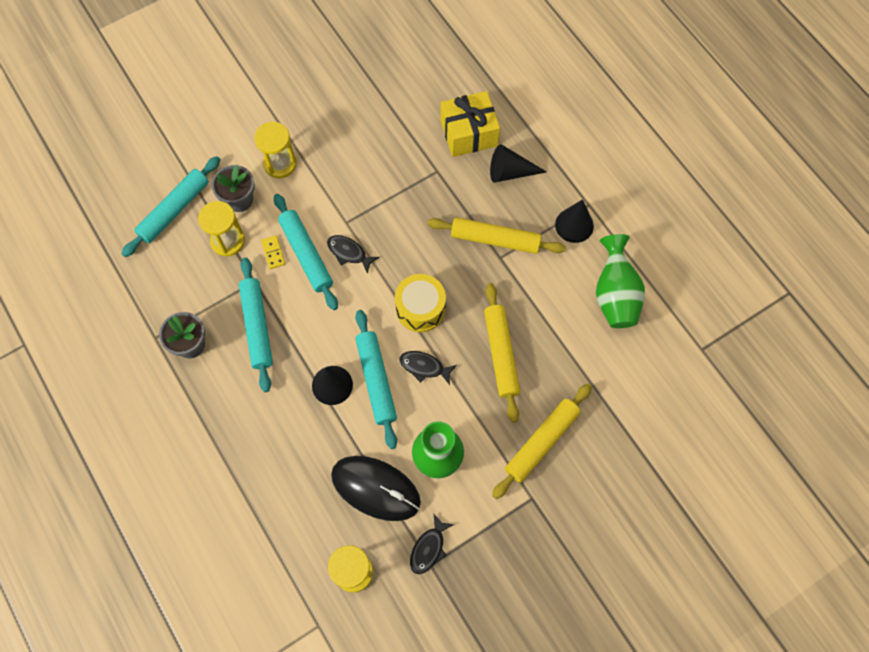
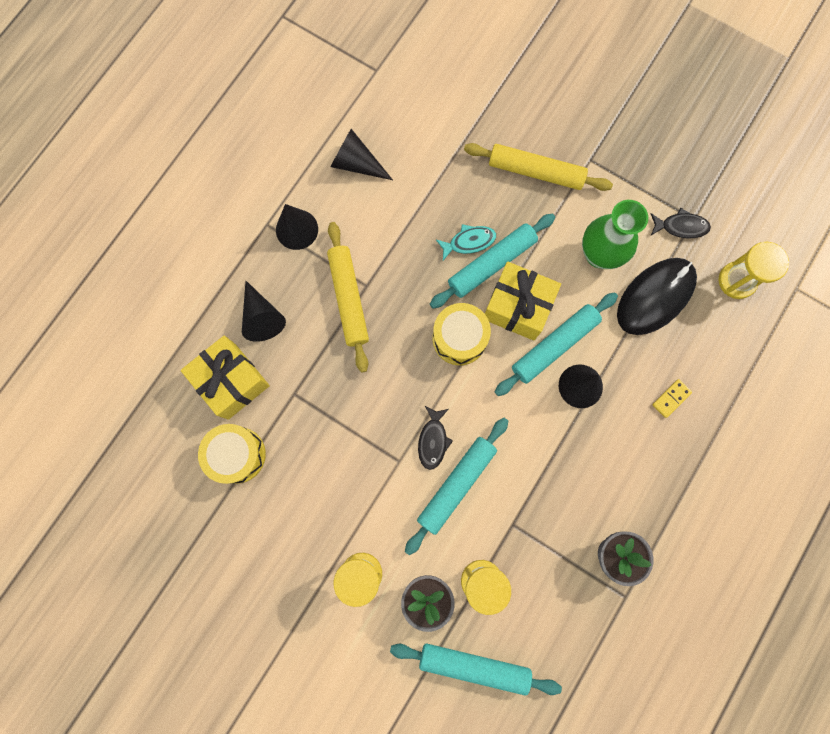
camera: 115 degrees left, 10 degrees up
turquoise rolling pin [239,257,273,392] -> turquoise rolling pin moved to [430,214,555,308]
yellow domino [261,235,285,269] -> yellow domino moved to [652,379,692,418]
black mouse [331,456,421,521] -> black mouse turned 45 degrees clockwise [617,258,697,335]
black fish [399,351,457,385] -> yellow gift [485,261,561,341]
yellow rolling pin [484,283,520,422] -> turquoise fish [436,224,496,260]
green vase [596,234,645,328] -> black cone [330,129,393,180]
none -> yellow drum [198,424,266,484]

